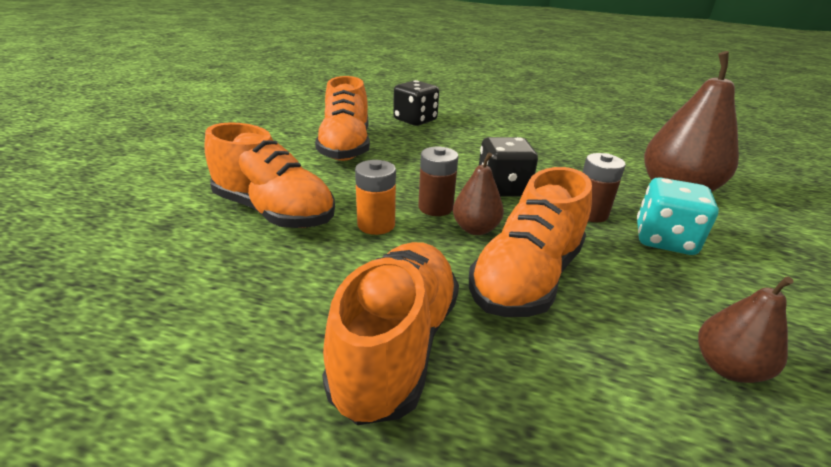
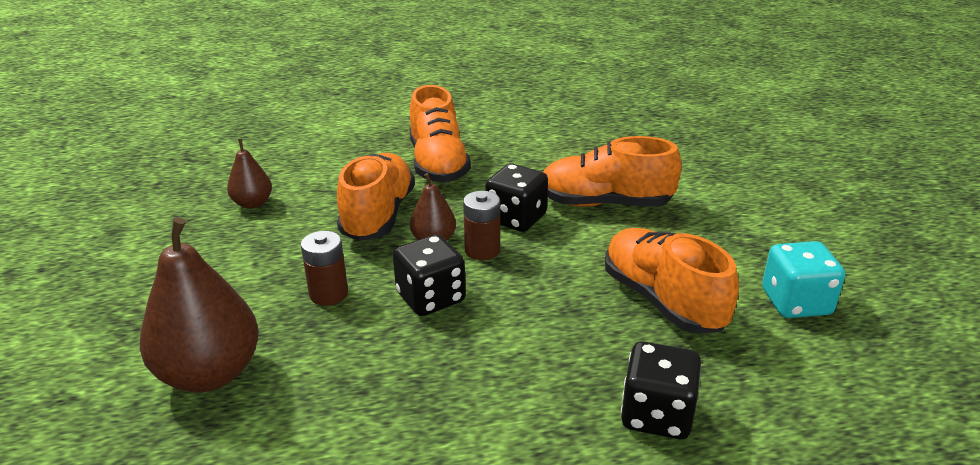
camera: 155 degrees right, 0 degrees up
orange battery [355,160,396,235] -> black dice [485,164,548,232]
turquoise dice [637,177,719,255] -> turquoise dice moved to [762,241,845,318]

